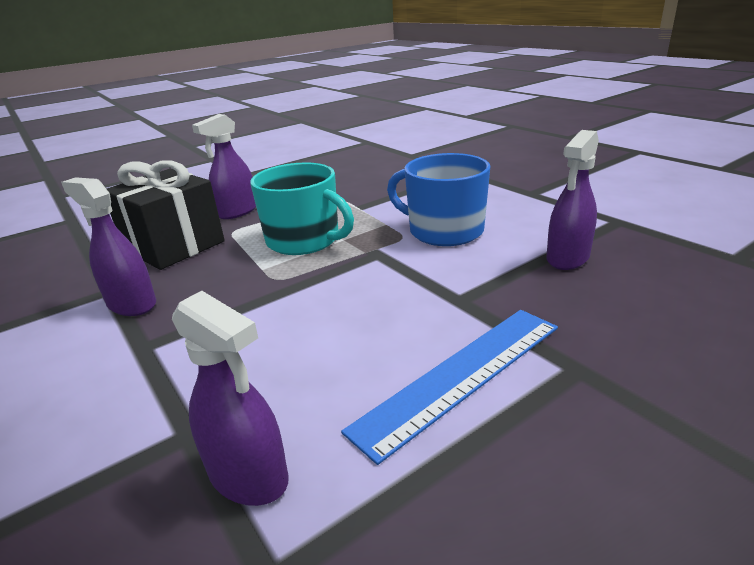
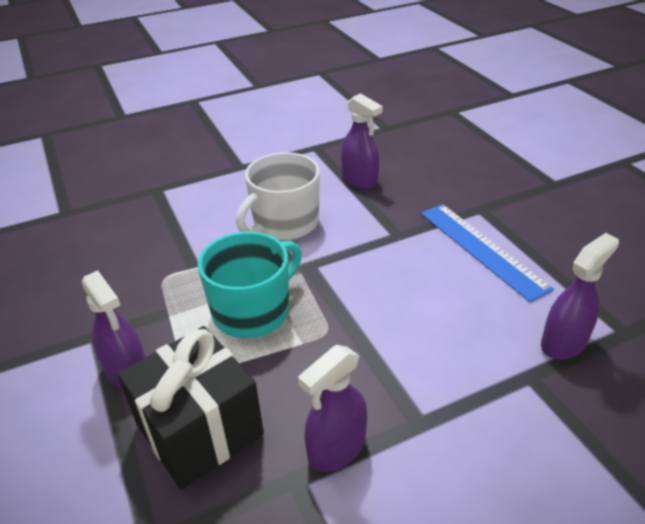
camera: 80 degrees left, 10 degrees up
blue mug [387,153,491,246] -> white mug [236,152,320,240]

